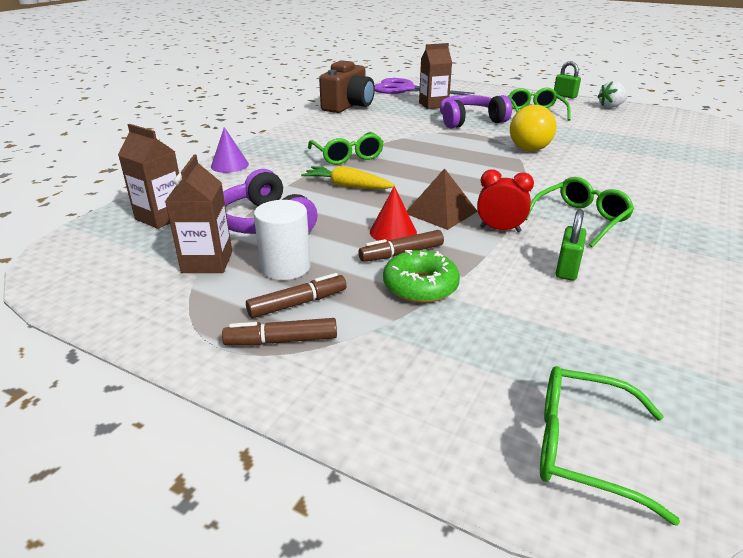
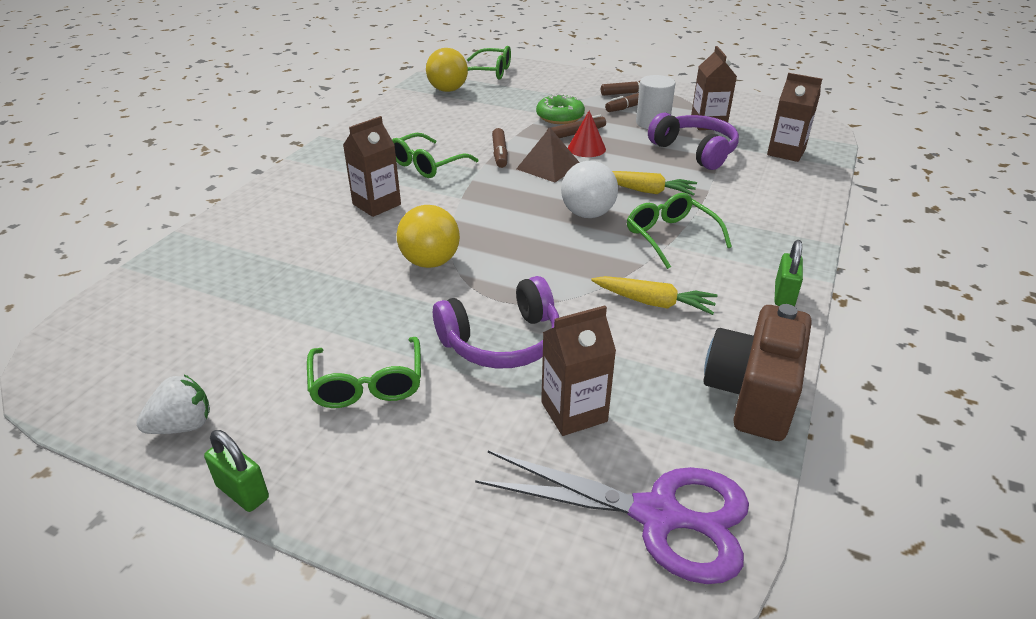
camera: 175 degrees right, 5 degrees up
purple cone [211,127,249,173] -> none
red clock [477,169,534,232] -> brown marker [492,128,508,168]
green padlock [556,209,586,281] -> green padlock moved to [775,240,803,306]
none -> brown carton [343,116,401,217]
none -> yellow ball [426,48,468,92]
none -> white ball [561,161,618,218]
none -> yellow carrot [591,276,718,315]

